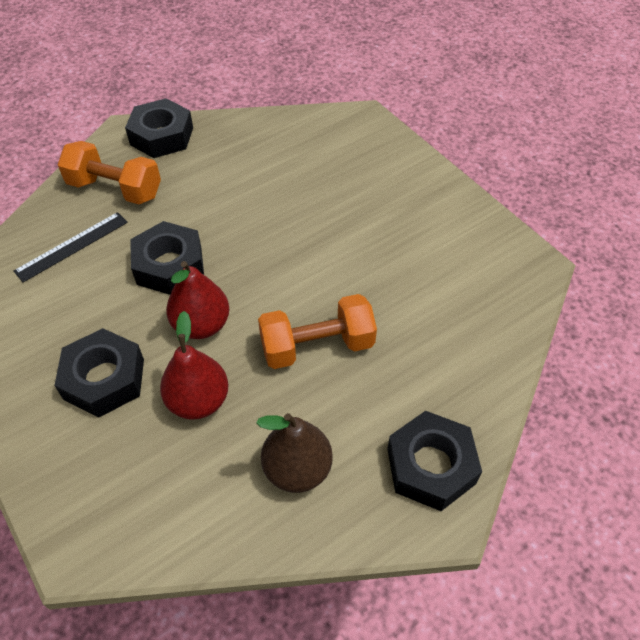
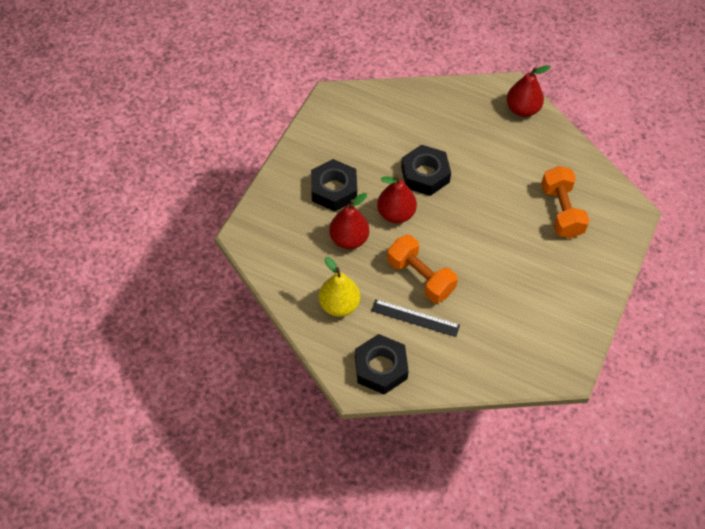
camera: 60 degrees right, 5 degrees up
black ruler [14,212,128,282] -> black ruler moved to [371,299,460,337]
orange dumbbell [58,141,161,204] -> orange dumbbell moved to [541,166,589,238]
black nut [125,98,193,158] -> red pear [507,65,551,117]
brown pear [256,413,333,493] -> yellow pear [319,257,360,317]

